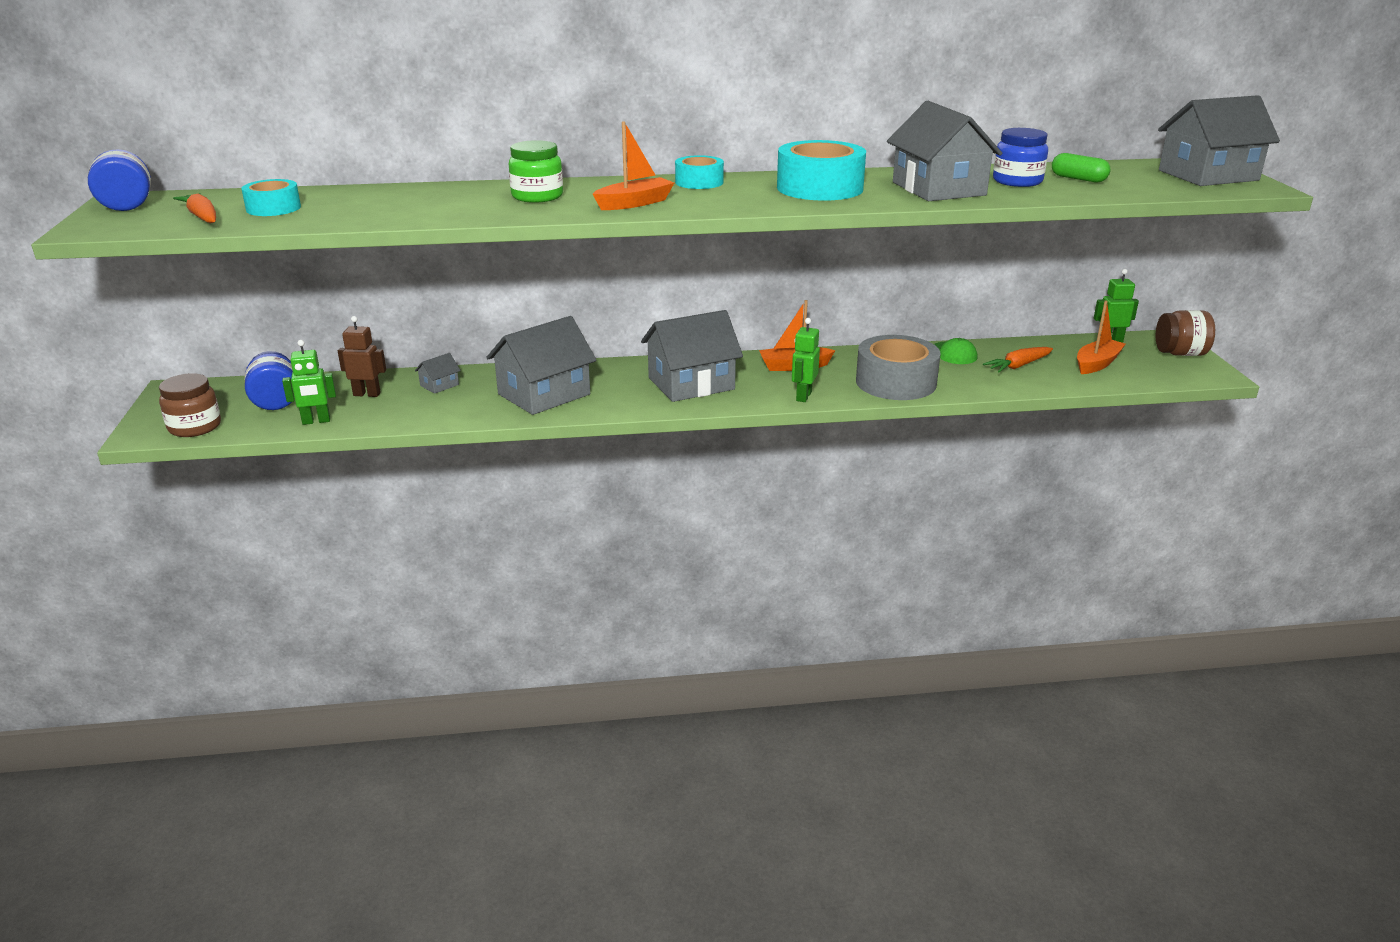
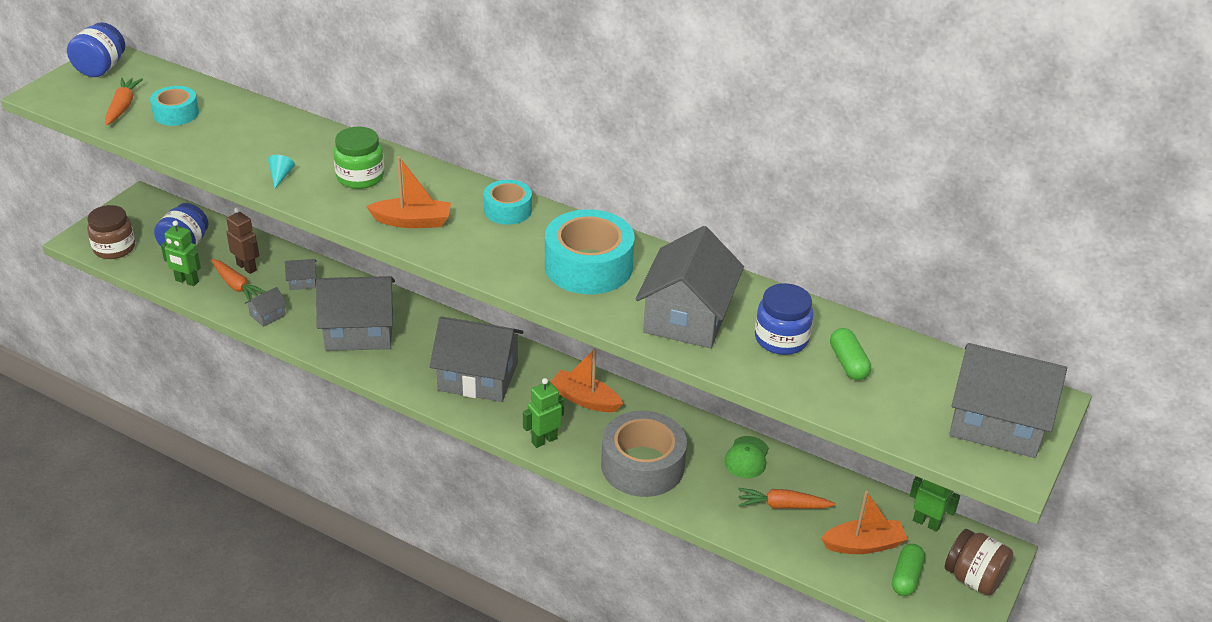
camera: 35 degrees right, 10 degrees up
none -> orange carrot [212,259,265,302]
none -> grey house [245,287,287,327]
none -> turquoise cone [268,155,295,188]
none -> green capsule [892,544,925,596]

